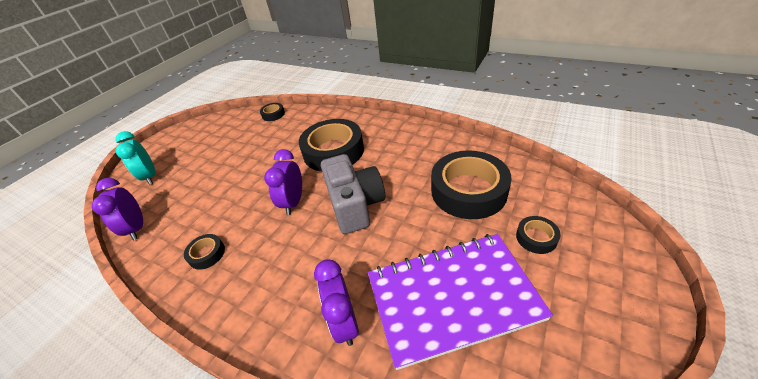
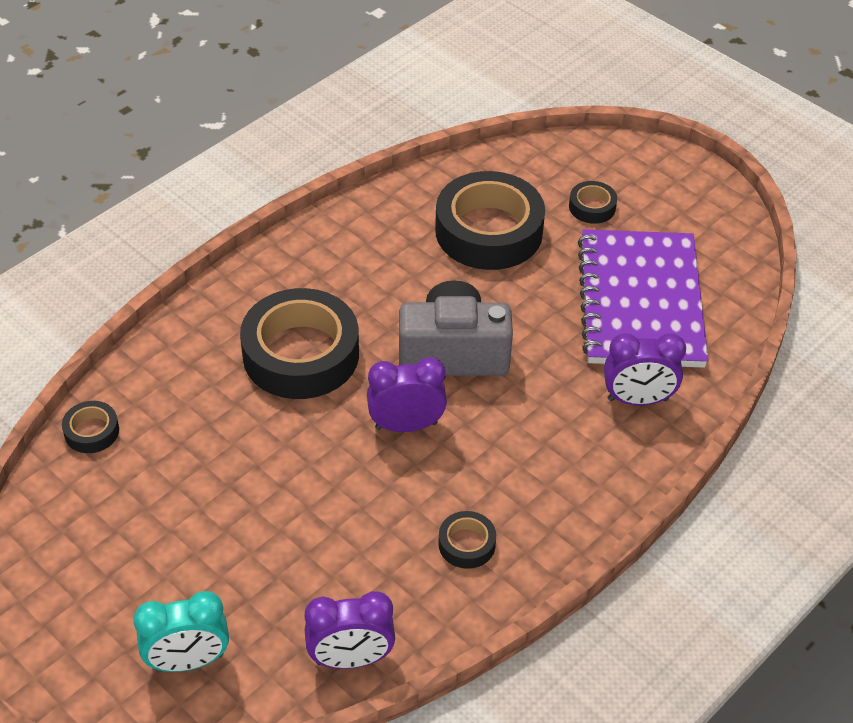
camera: 80 degrees left, 5 degrees up
purple clock [264,149,302,215] -> purple clock turned 150 degrees clockwise [367,357,447,432]

